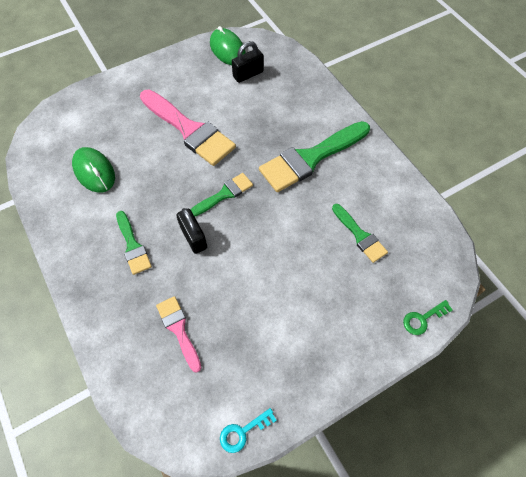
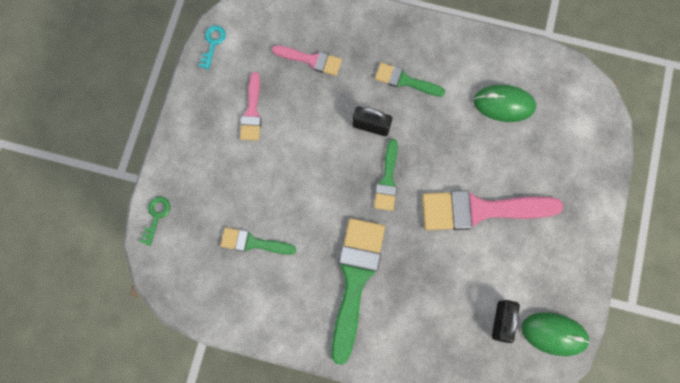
camera: 135 degrees right, 15 degrees up
none -> pink brush [240,72,261,141]

